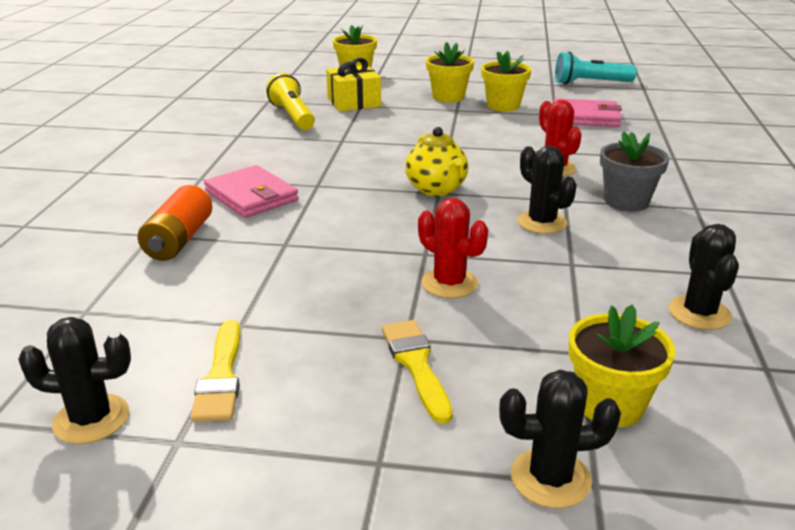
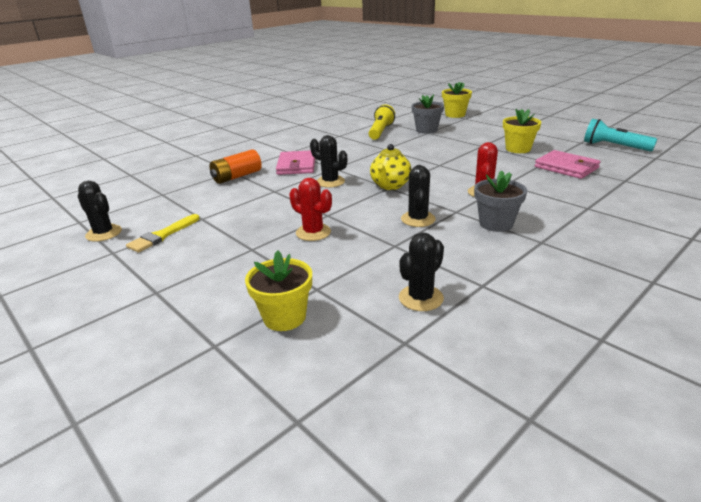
camera: 40 degrees right, 0 degrees up
yellow gift [326,58,381,111] -> grey flower pot [411,94,444,134]
yellow brush [382,320,453,424] -> none
red cactus [418,198,488,298] -> red cactus turned 45 degrees counterclockwise [289,178,332,241]
yellow flower pot [426,42,474,103] -> none
black cactus [499,370,621,508] -> black cactus moved to [310,135,347,188]

